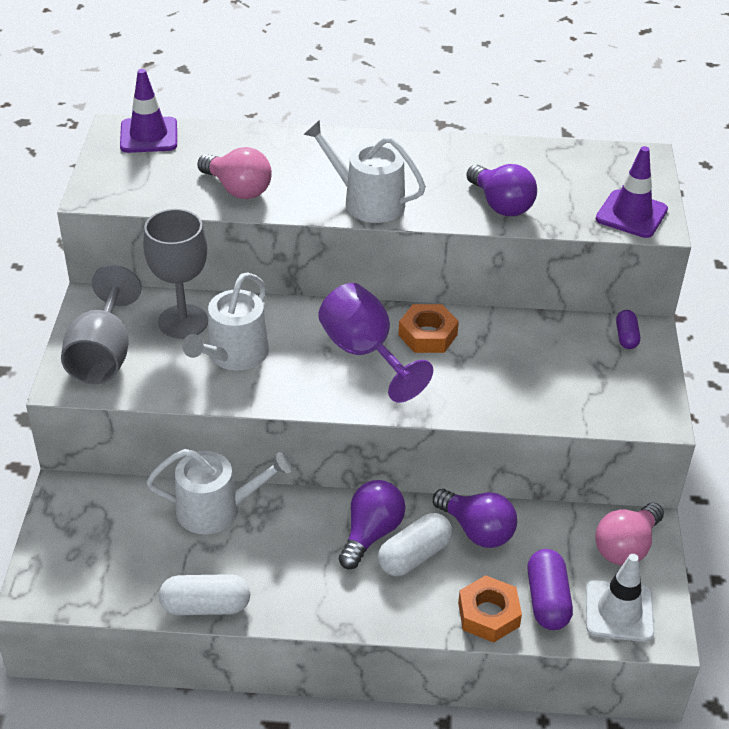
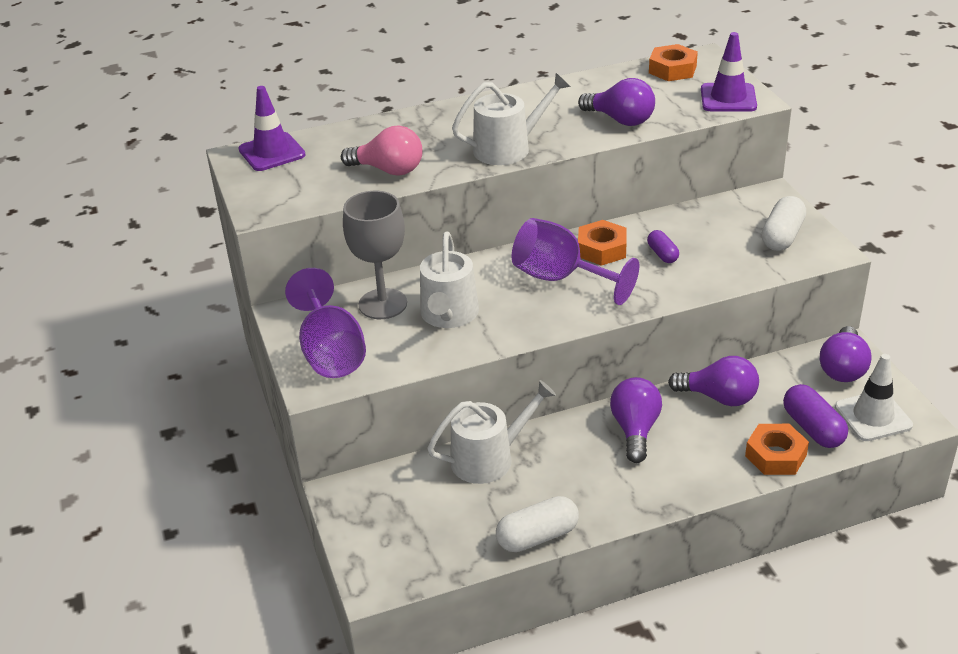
camera: 20 degrees left, 5 degrees down
grey goblet [61,265,142,384] -> purple goblet [285,268,366,378]
white watering can [303,120,426,223] -> white watering can turned 150 degrees clockwise [452,73,571,165]
white capsule [378,513,452,576] -> white capsule moved to [761,196,806,251]
pink light bulb [595,503,664,566] -> purple light bulb [820,326,872,382]
purple capsule [616,310,640,349] -> purple capsule moved to [647,230,679,263]
none -> orange nut [649,44,698,81]

